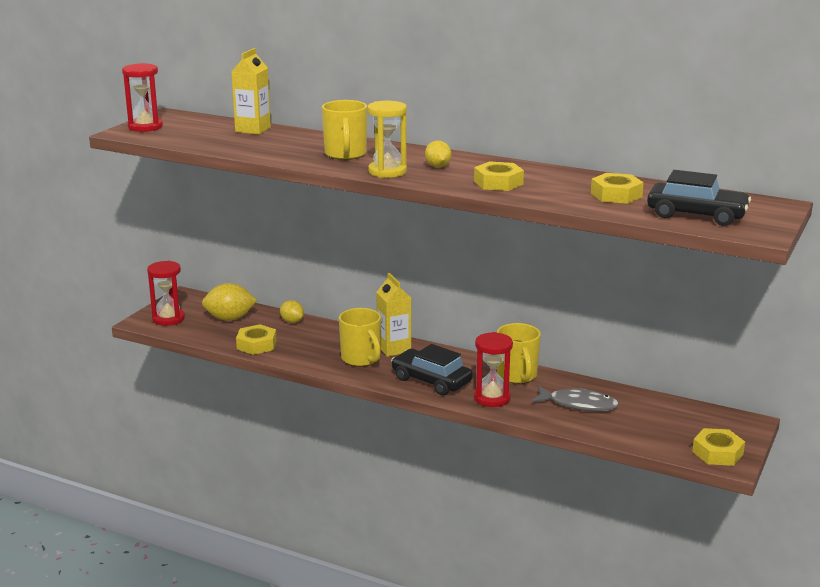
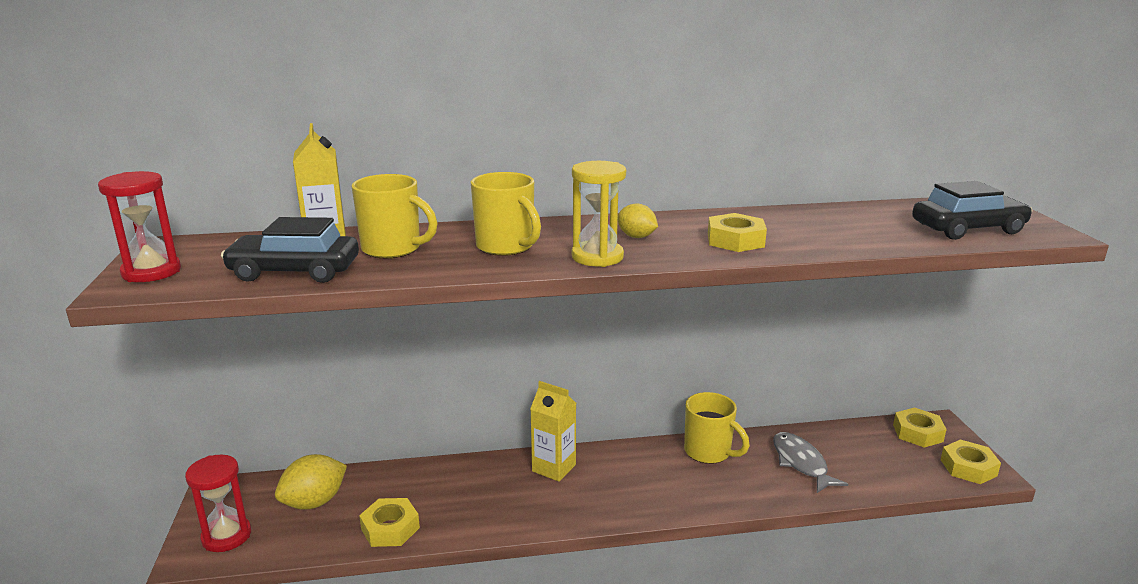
camera: 35 degrees left, 0 degrees up
yellow lemon [280,300,304,323] -> none
yellow mug [339,308,381,367] -> yellow mug moved to [351,174,437,259]
black car [391,344,473,395] -> black car moved to [221,217,359,283]
red hourglass [474,332,513,407] -> none
grey fish [532,386,619,411] -> grey fish turned 90 degrees counterclockwise [773,432,848,493]
yellow nut [591,173,644,204] -> yellow nut moved to [893,407,947,448]

